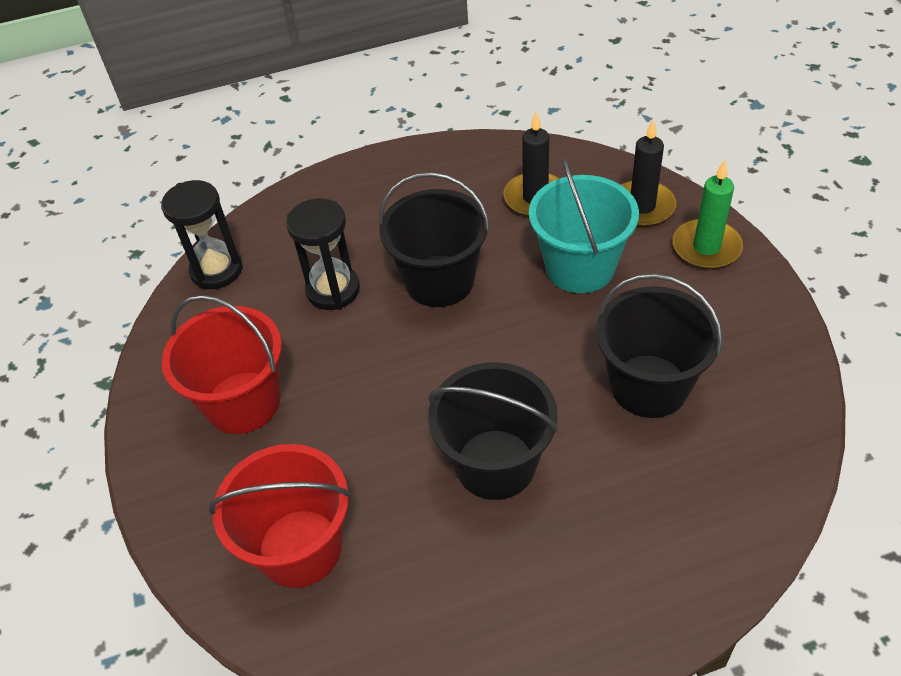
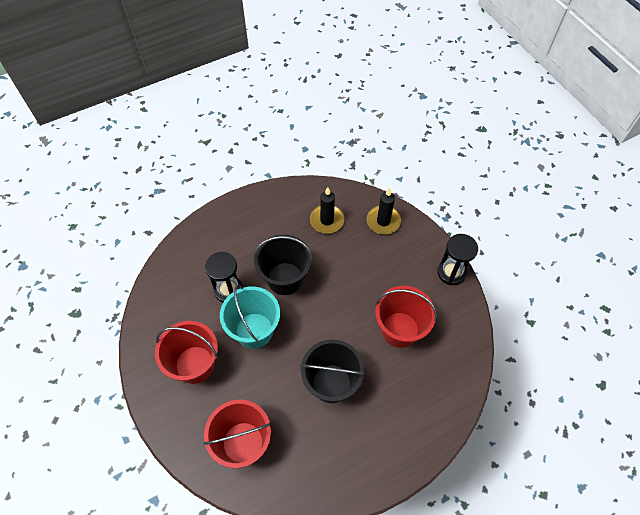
camera: 15 degrees left, 10 degrees up
black hourglass [161,180,243,289] -> black hourglass moved to [437,234,478,285]
turquoise bucket [529,158,639,293] -> turquoise bucket moved to [220,285,280,349]
black bucket [596,273,723,418] -> red bucket [375,286,437,348]
green candle [673,160,743,269] -> none

